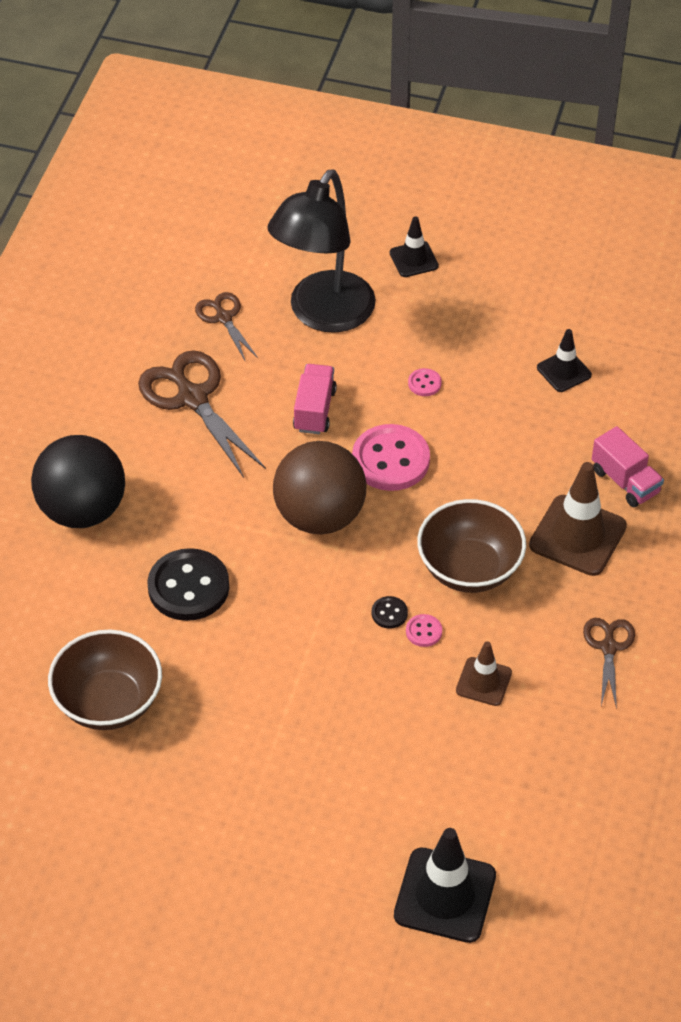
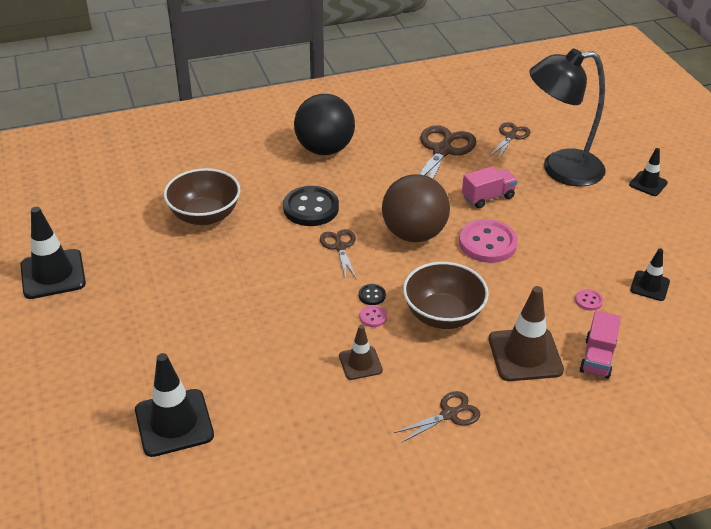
camera: 55 degrees right, 10 degrees down
pink button [408,368,442,396] -> pink button moved to [575,289,603,311]
none -> black traffic cone [20,207,86,299]
none -> brown scissors [320,229,357,280]

